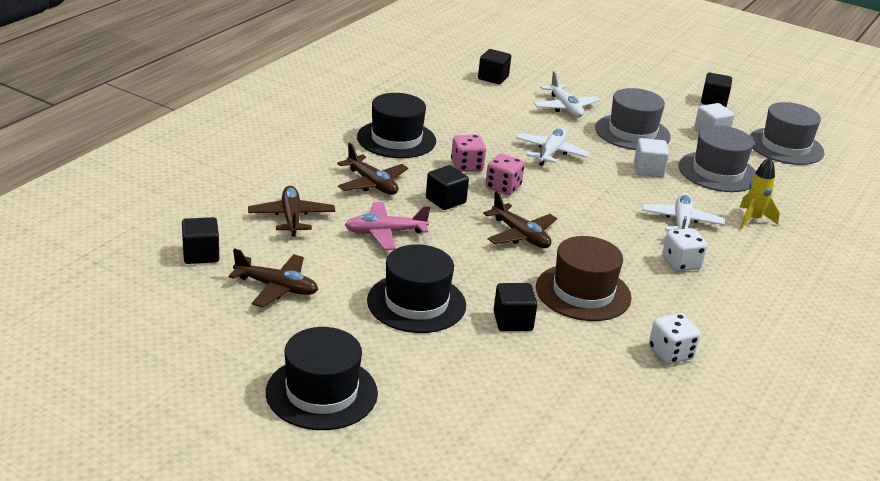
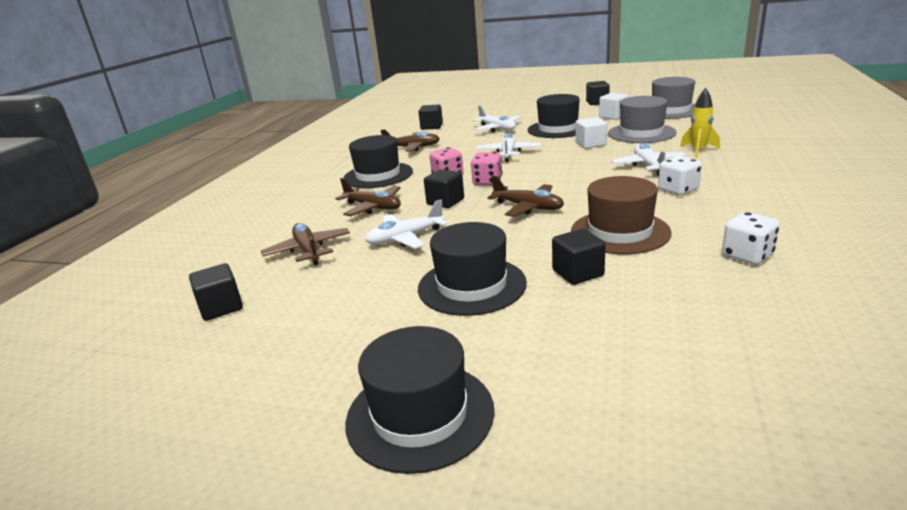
camera: 10 degrees left, 5 degrees down
brown plane [229,248,318,308] -> brown plane moved to [381,129,440,152]
pink plane [345,202,430,250] -> white plane [365,200,448,249]
grey hat [595,88,671,150] -> black hat [528,94,580,138]

